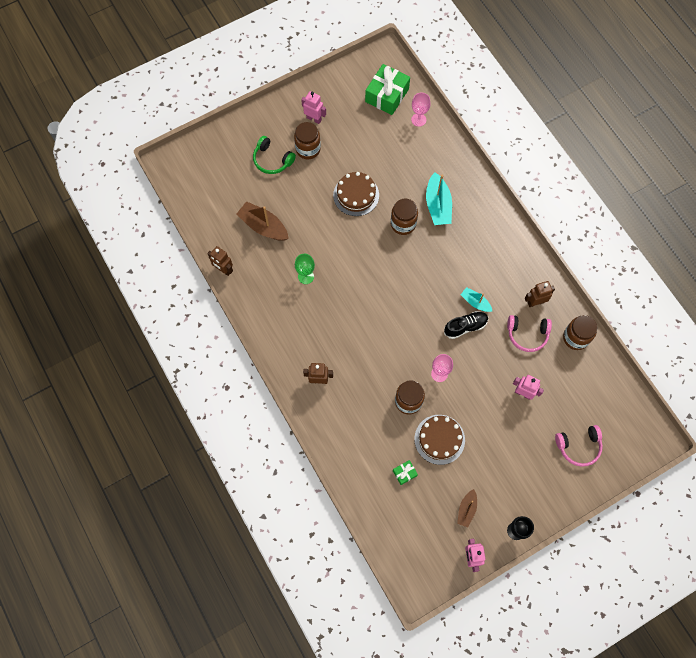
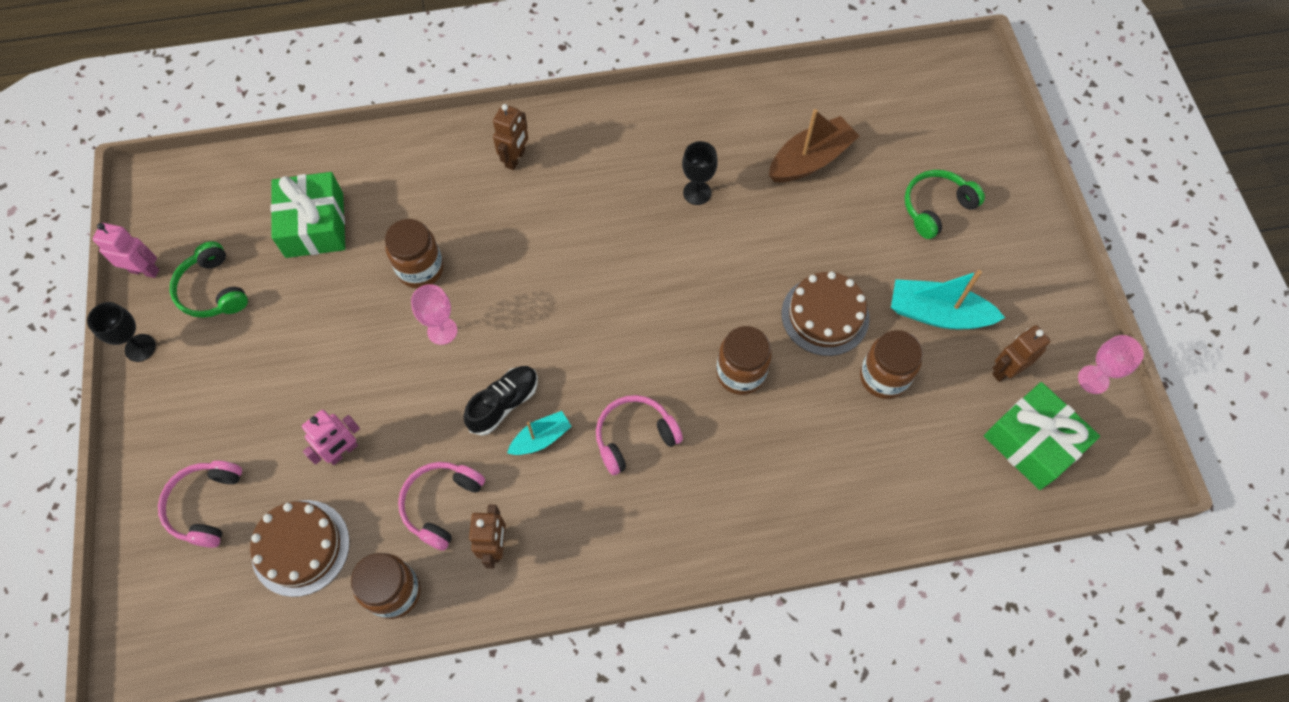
camera: 110 degrees right, 5 degrees down
brown robot [207,246,233,276] -> brown robot moved to [992,325,1051,382]
brown jar [294,122,321,159] -> brown jar moved to [860,330,923,399]
green goblet [295,254,315,284] -> black goblet [682,141,718,205]
pink robot [301,91,326,124] -> none
green gift [393,460,418,485] -> green gift [270,172,345,258], size x2.18
pink goblet [411,92,431,127] -> pink goblet moved to [1078,335,1144,394]
brown cake [414,415,465,465] -> brown cake moved to [250,500,350,597]
turquoise boat [426,172,452,225] -> turquoise boat moved to [891,270,1005,330]
black shoe [444,311,488,339] -> black shoe turned 135 degrees counterclockwise [464,366,538,436]
brown boat [457,489,477,527] -> green headphones [170,241,248,318]
none -> pink headphones [596,395,683,475]

